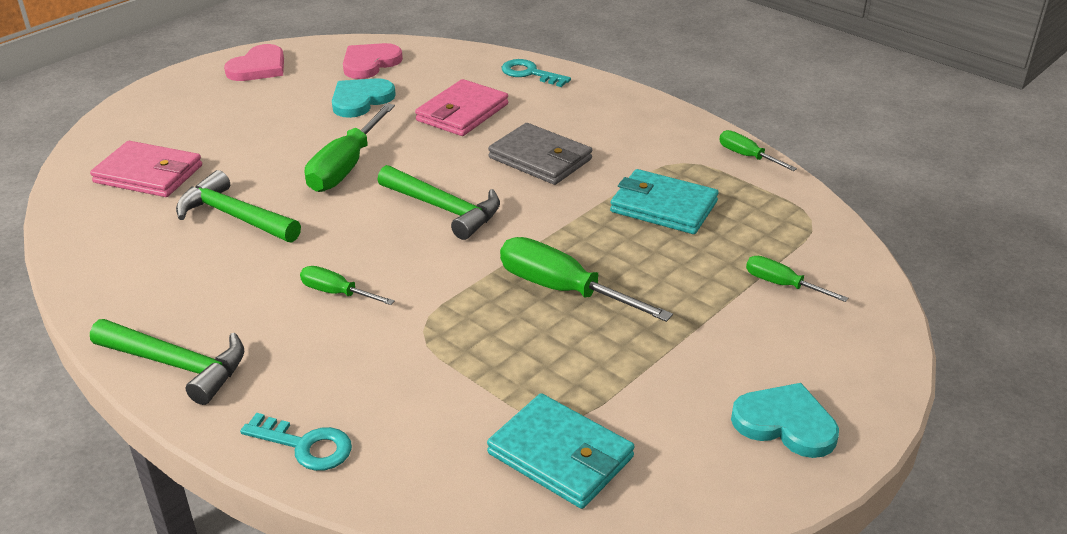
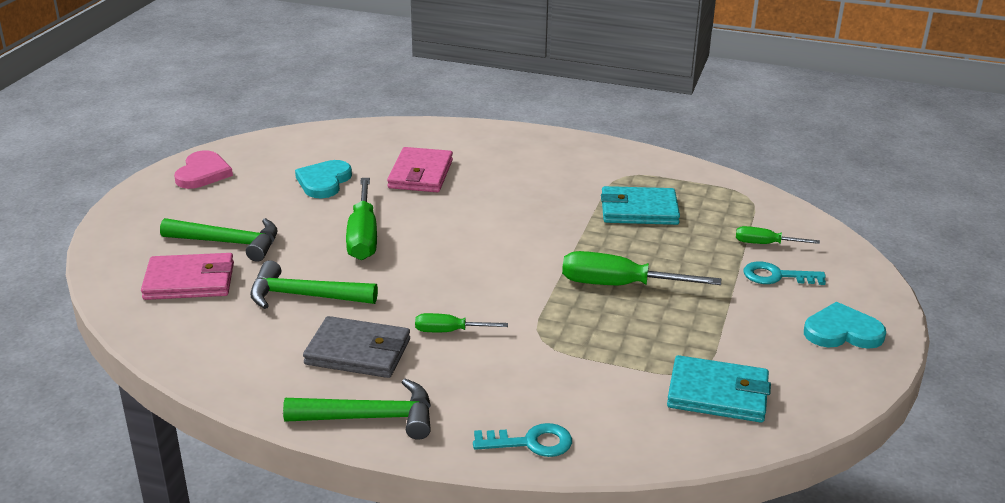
camera: 25 degrees left, 5 degrees down
pink heart [343,43,403,79] -> none
green hammer [378,165,500,240] -> green hammer moved to [160,218,277,262]
grey wallet [488,123,592,185] -> grey wallet moved to [303,316,410,378]
turquoise key [502,59,571,87] -> turquoise key moved to [743,261,826,285]
green screwdriver [719,130,797,171] -> none

